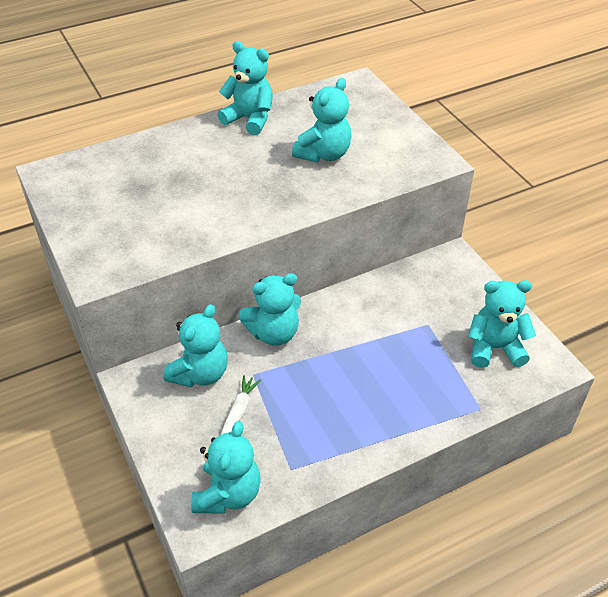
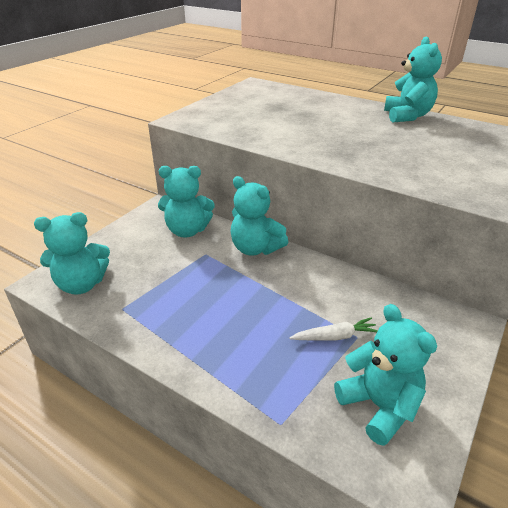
camera: 60 degrees right, 10 degrees down
white carrot [221,375,261,435] -> white carrot moved to [289,317,378,340]
turquoise teddy bear [292,78,352,163] -> none

